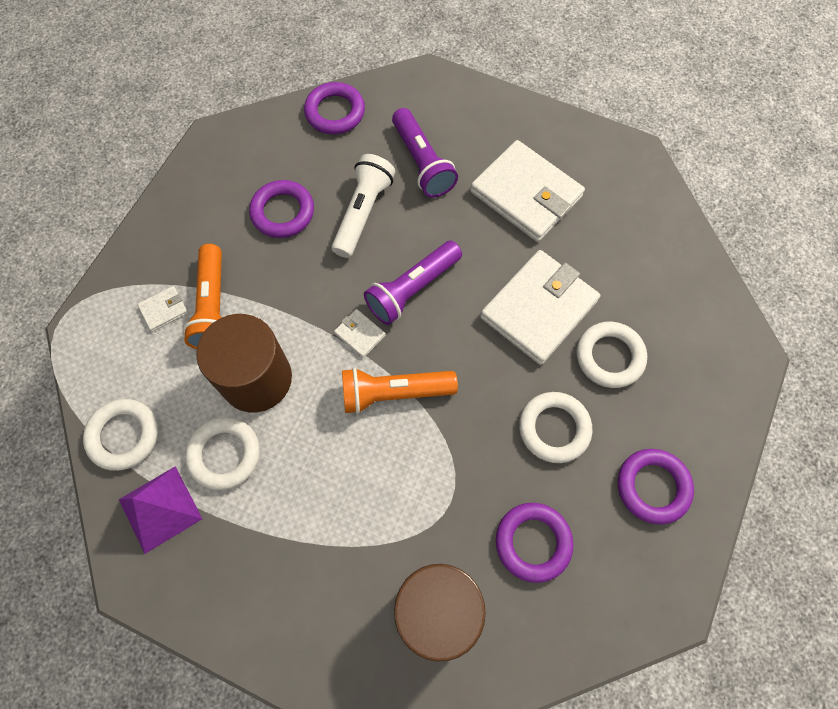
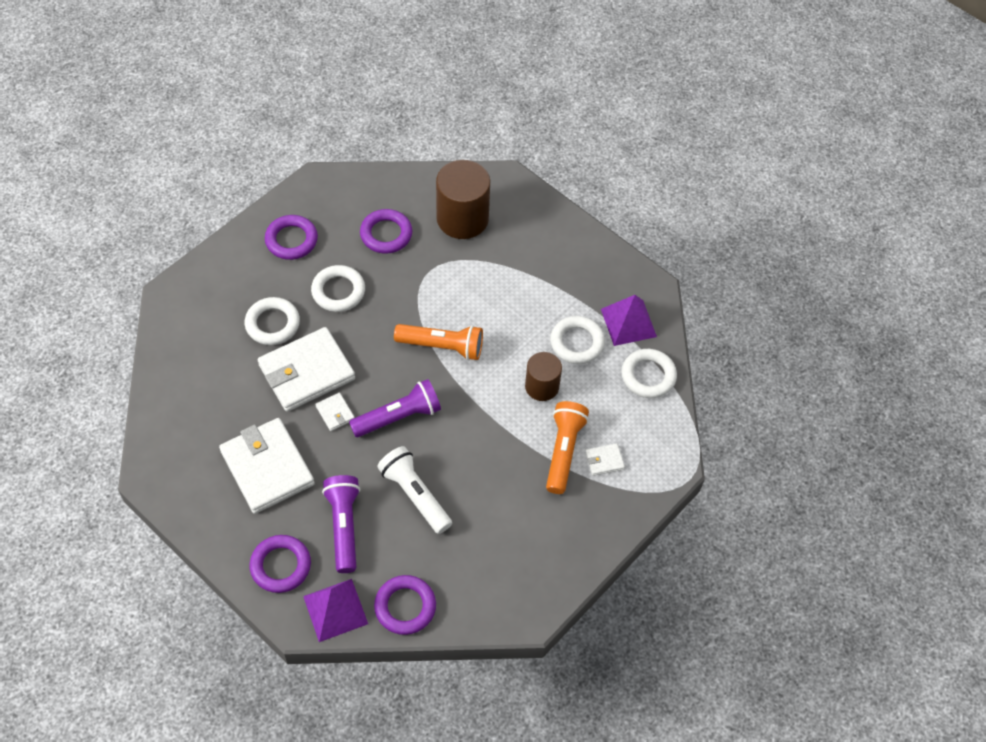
camera: 165 degrees left, 10 degrees down
brown cylinder [196,314,292,412] -> brown cylinder [525,352,562,401], size x0.61
purple ring [249,180,314,238] -> purple ring moved to [249,535,311,593]
white flashlight [332,154,395,258] -> white flashlight turned 105 degrees clockwise [377,446,452,534]
white wallet [334,309,386,358] -> white wallet moved to [315,392,355,431]
none -> purple pyramid [303,579,368,642]

